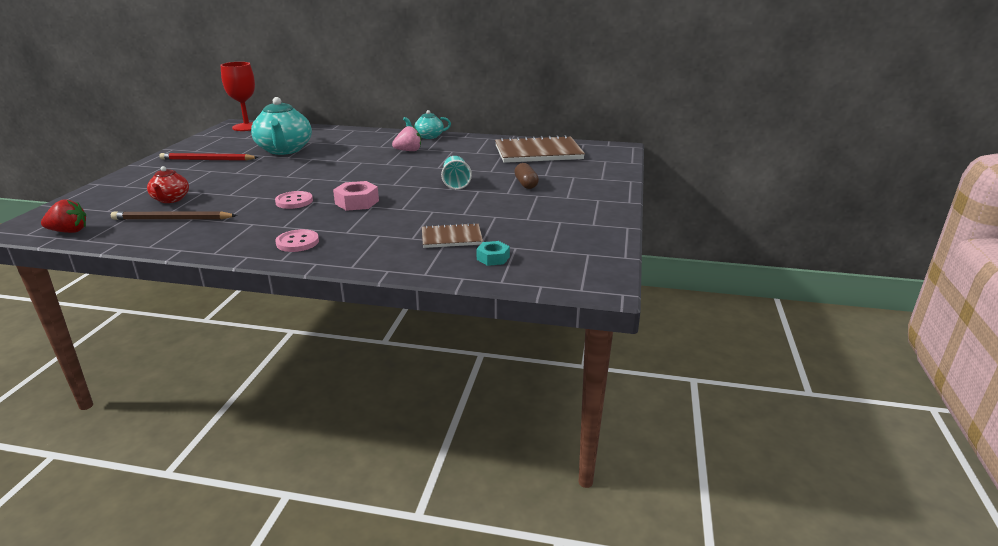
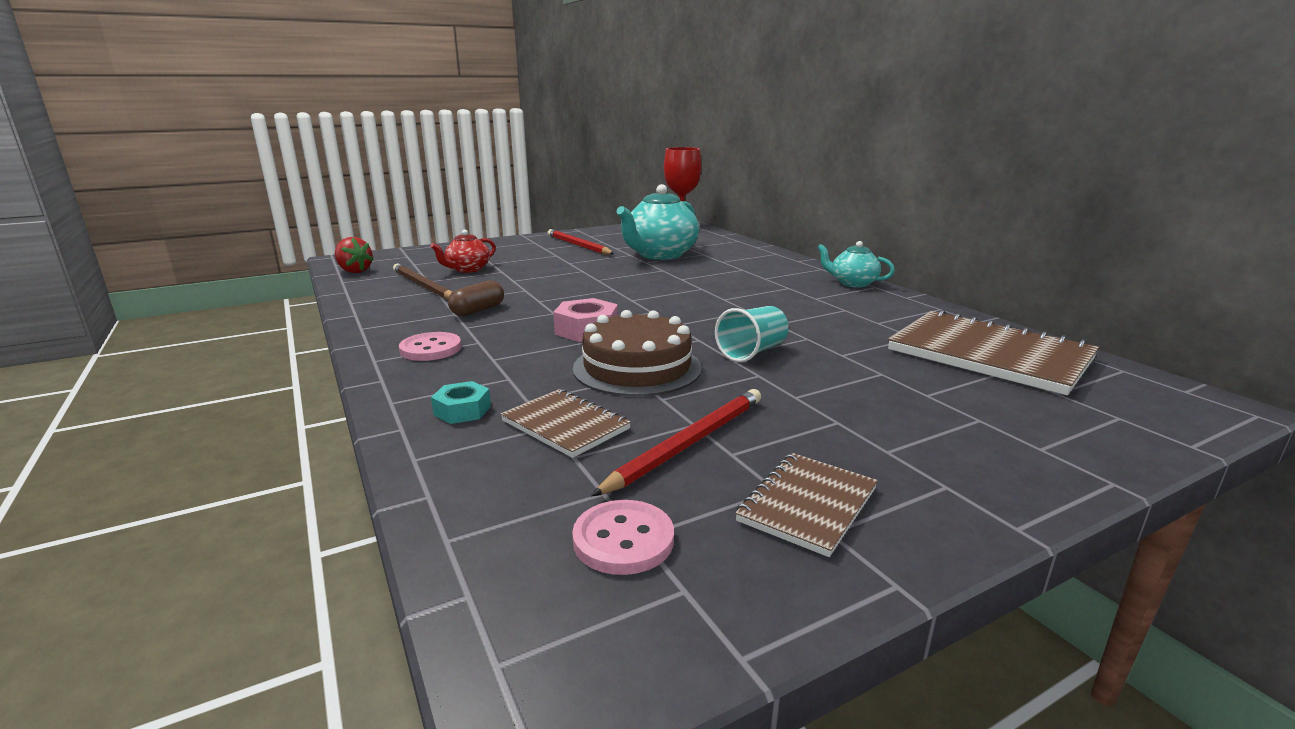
camera: 50 degrees right, 5 degrees down
pink button [275,191,313,209] -> pink button moved to [572,500,674,575]
pink strawberry [392,126,421,151] -> none
turquoise nut [476,241,510,266] -> turquoise nut moved to [431,381,491,424]
brown capsule [514,163,539,189] -> brown capsule moved to [448,280,504,316]
none -> brown cake [573,310,702,396]
none -> red pencil [591,389,761,497]
none -> brown notebook [735,453,878,557]

